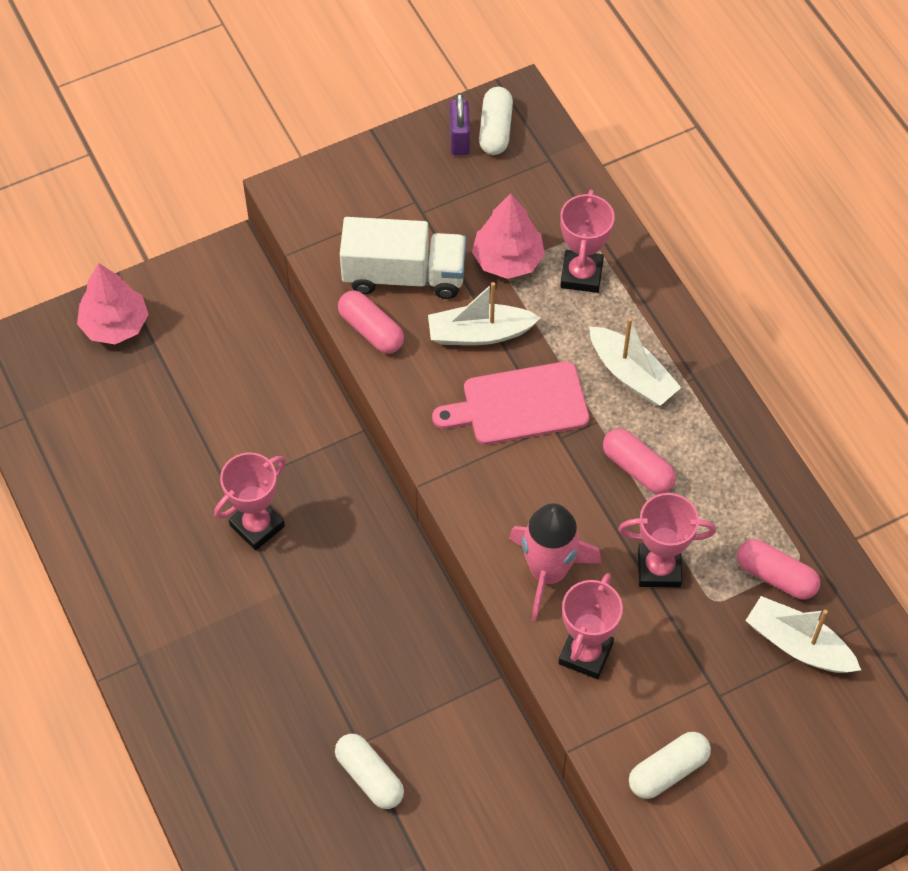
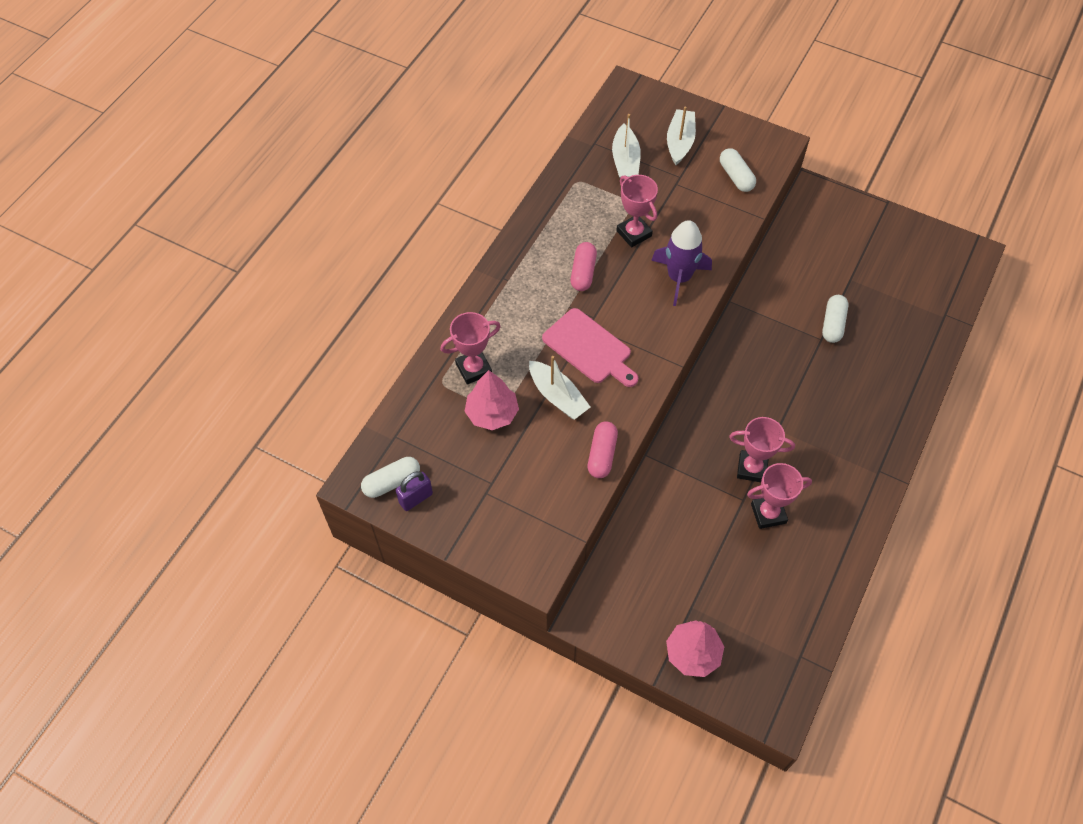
camera: 125 degrees left, 0 degrees up
white truck [340,217,466,299] -> none
pink rocket [509,503,601,621] -> purple rocket [651,220,712,306]
pink trophy [559,573,623,679] -> pink trophy moved to [747,463,812,529]
white boat [589,318,681,406] -> white boat moved to [667,106,696,165]
white capsule [629,732,711,799] -> white capsule turned 45 degrees clockwise [720,148,756,192]
pink capsule [737,539,820,600] -> none

